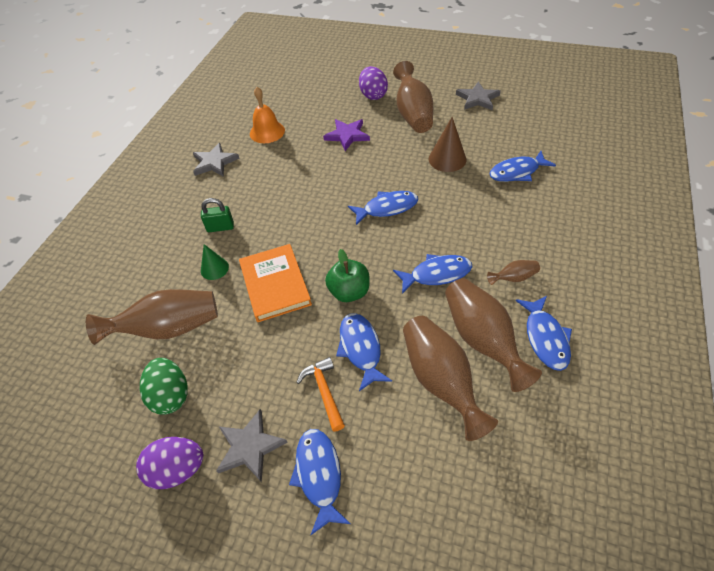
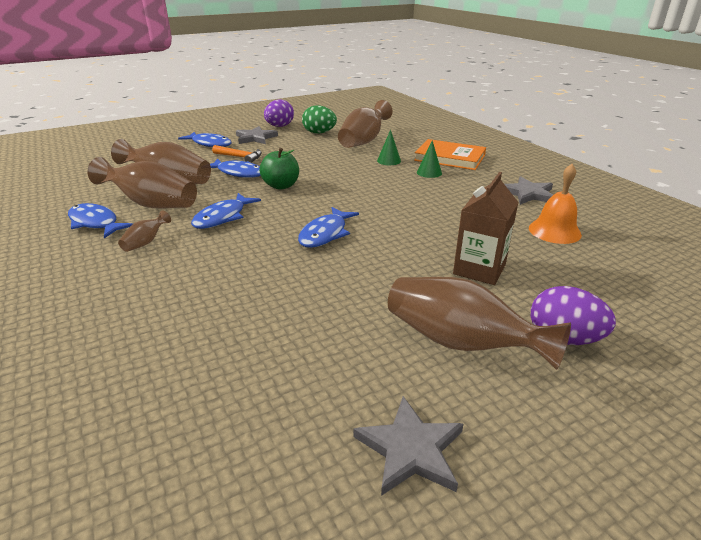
camera: 130 degrees right, 20 degrees down
green padlock [201,198,234,232] -> green cone [417,140,442,178]
orange book [239,244,312,322] -> orange book moved to [414,139,486,170]
purple star [323,119,370,151] -> brown carton [453,172,519,285]
brown cone [429,117,466,172] -> none
blue fish [489,151,556,182] -> none

